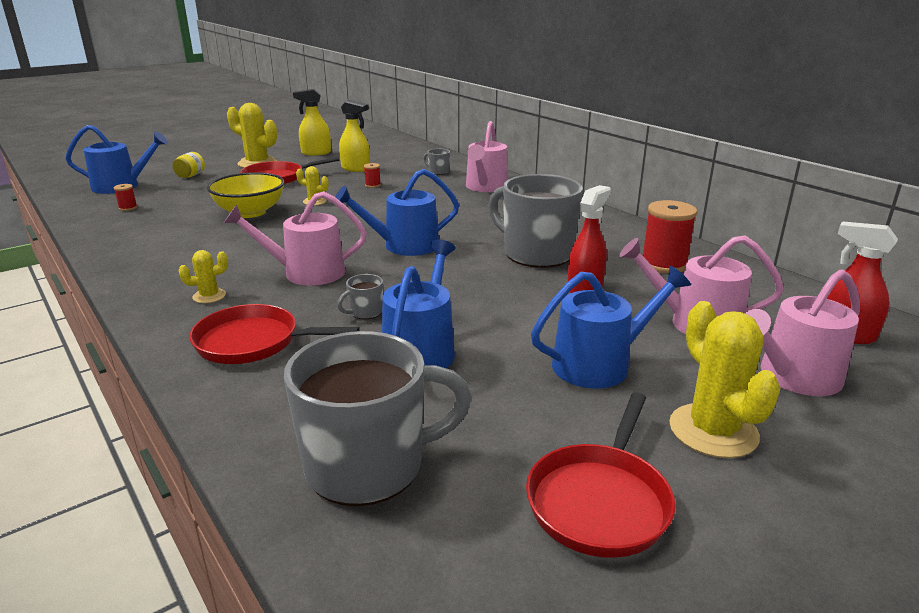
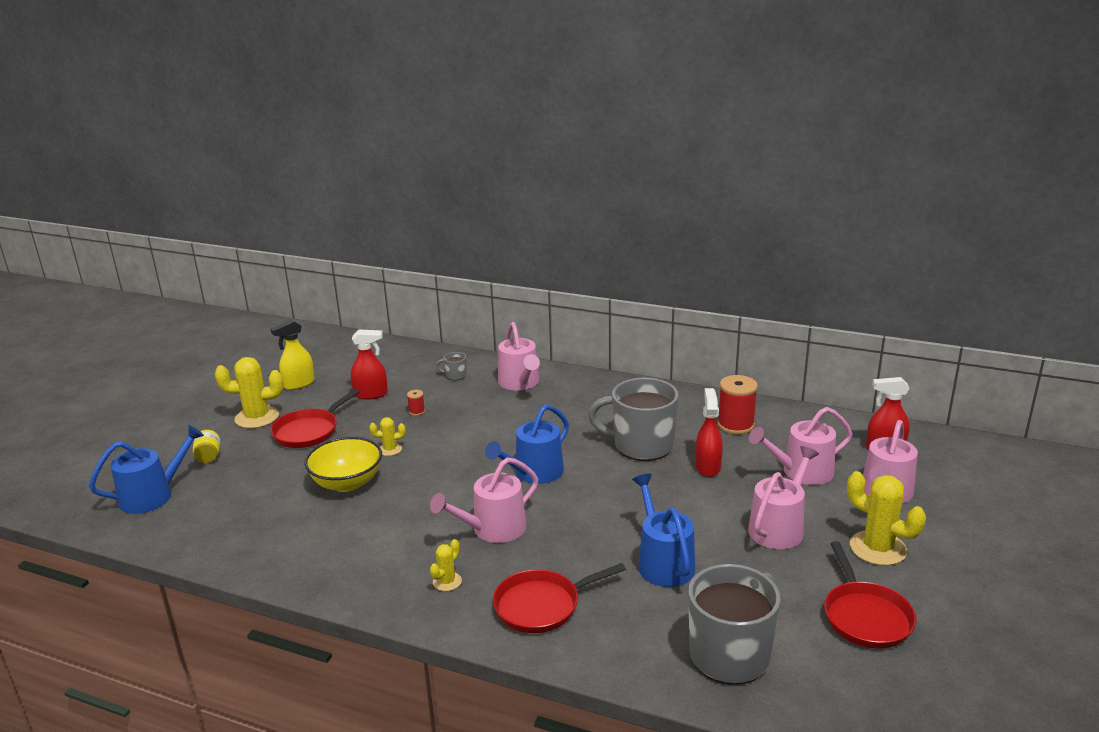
camera: 30 degrees left, 0 degrees up
red spool [114,184,137,211] -> none
grey mug [337,274,383,319] -> none
yellow spray bottle [339,100,370,172] -> red spray bottle [351,329,388,399]
blue watering can [531,266,691,389] -> pink watering can [748,446,819,549]

